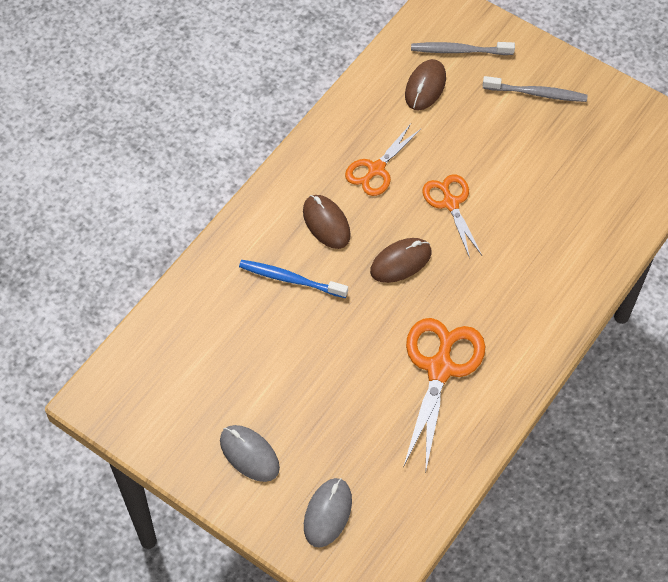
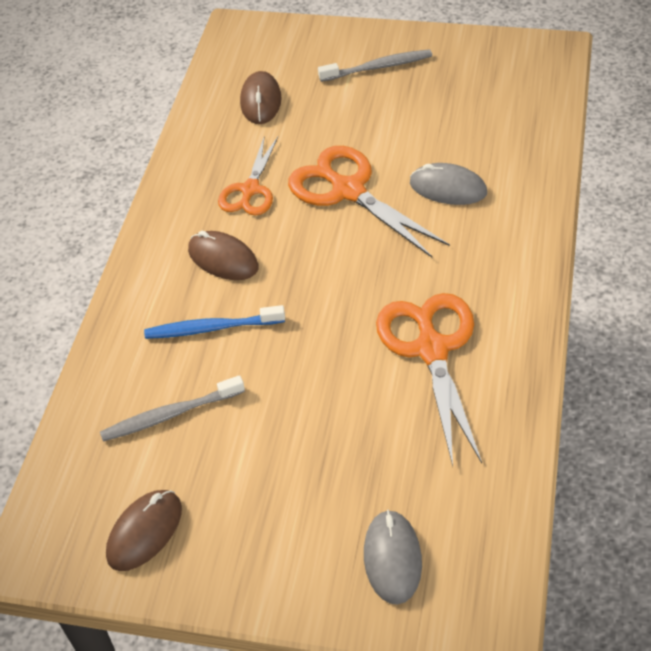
camera: 20 degrees left, 10 degrees down
grey mouse [220,425,280,482] -> grey mouse moved to [410,163,487,205]
brown mouse [370,238,432,283] -> brown mouse moved to [106,490,182,571]
grey toothbrush [411,42,515,55] -> grey toothbrush moved to [100,375,245,442]
orange scissors [422,174,482,258] -> orange scissors [288,146,450,257], size x1.59

